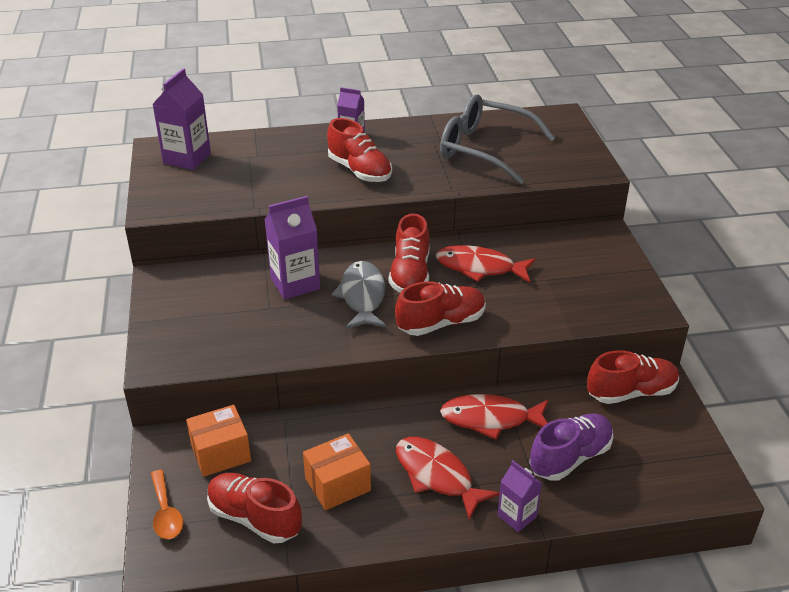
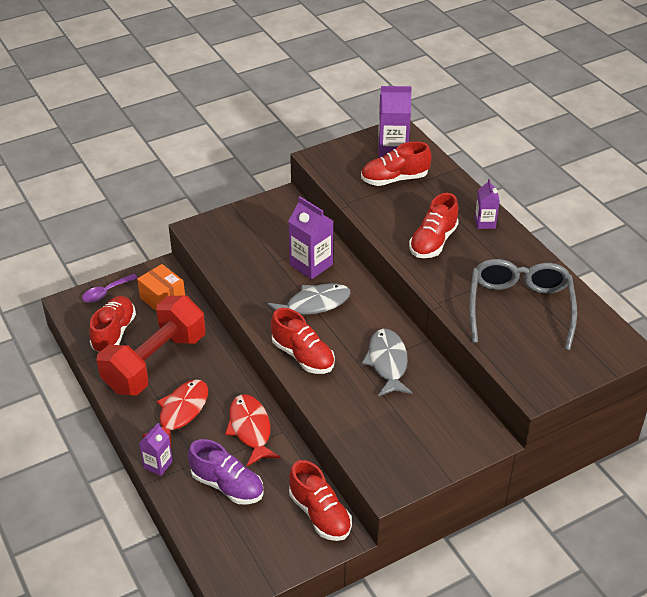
camera: 70 degrees right, 5 degrees up
orange spoon [151,470,183,539] -> purple spoon [82,274,138,303]
orange box [303,433,371,510] -> red dumbbell [97,296,205,395]
red shoe [389,213,429,293] -> red shoe moved to [361,141,432,186]
red fish [436,245,536,283] -> grey fish [362,329,413,396]

